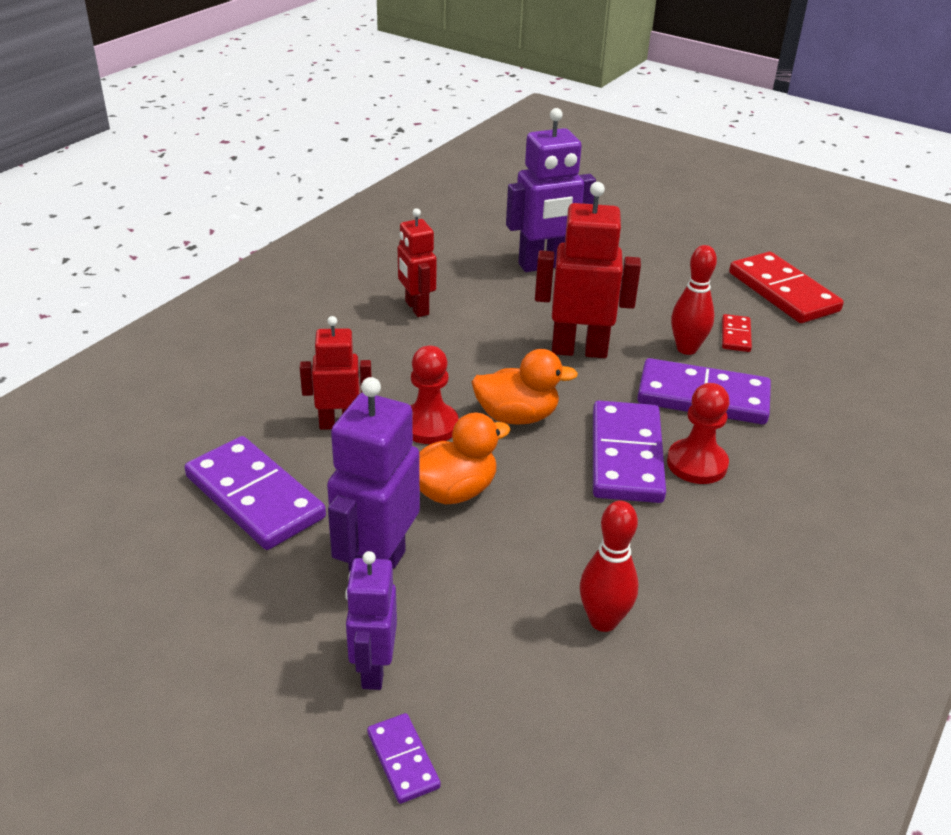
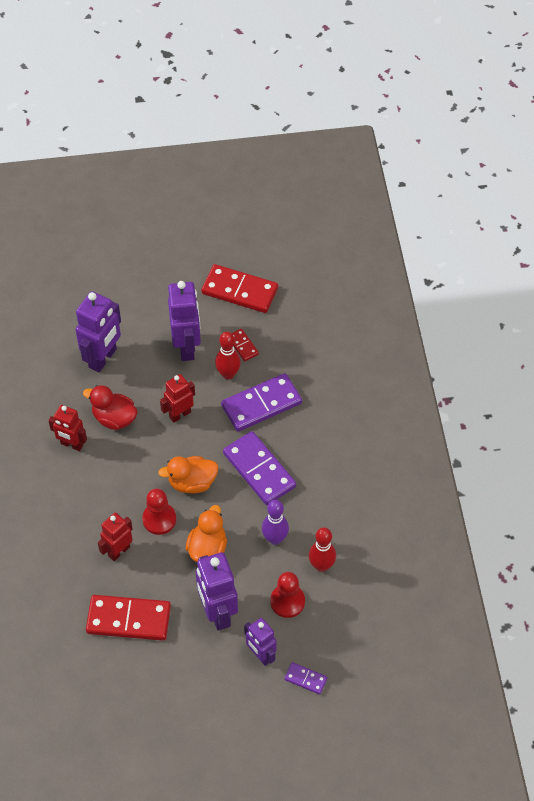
camera: 40 degrees left, 20 degrees up
purple domino [184,436,326,550] -> red domino [86,595,171,641]
orange duck [471,349,578,425] -> orange duck turned 150 degrees counterclockwise [158,456,218,493]
red robot [535,182,641,358] -> red robot [160,374,195,423], size x0.63
red pawn [667,383,730,484] -> red pawn moved to [270,572,305,618]
none -> red duck [83,385,138,430]
none -> purple robot [168,281,201,361]
none -> purple bowling pin [262,500,289,545]

